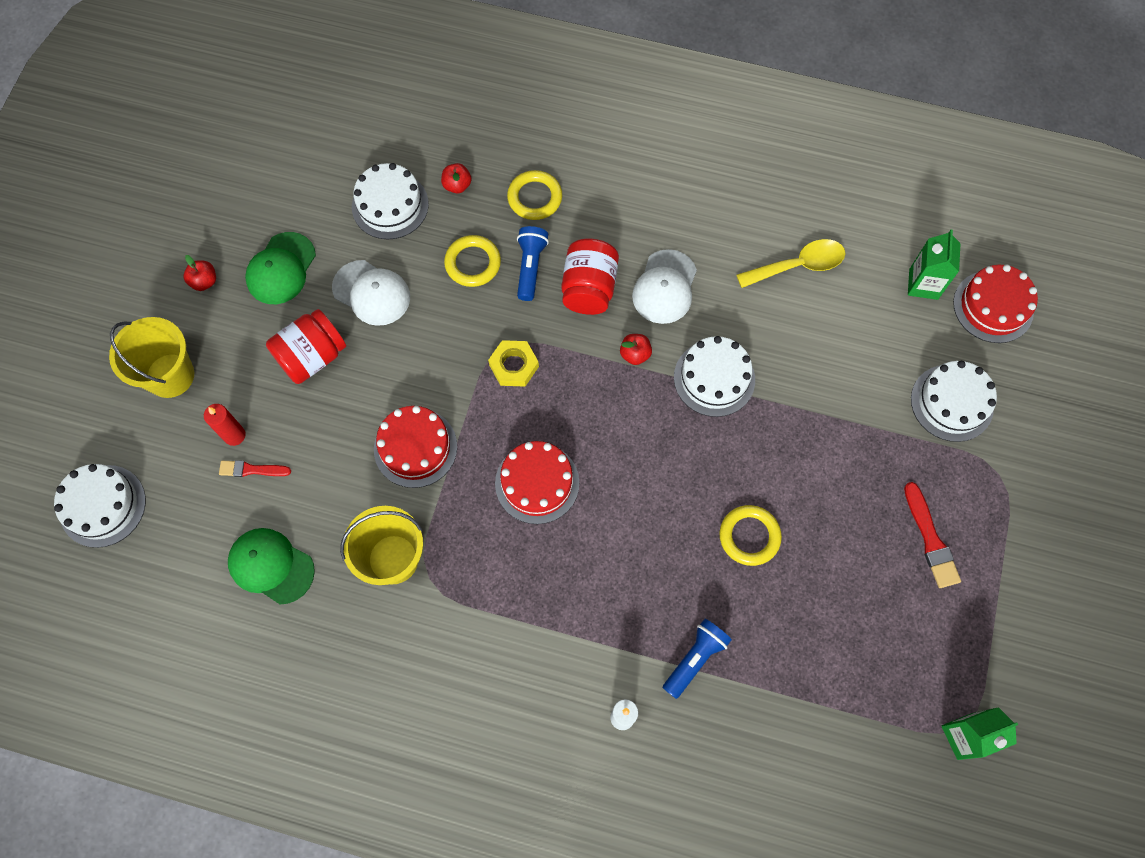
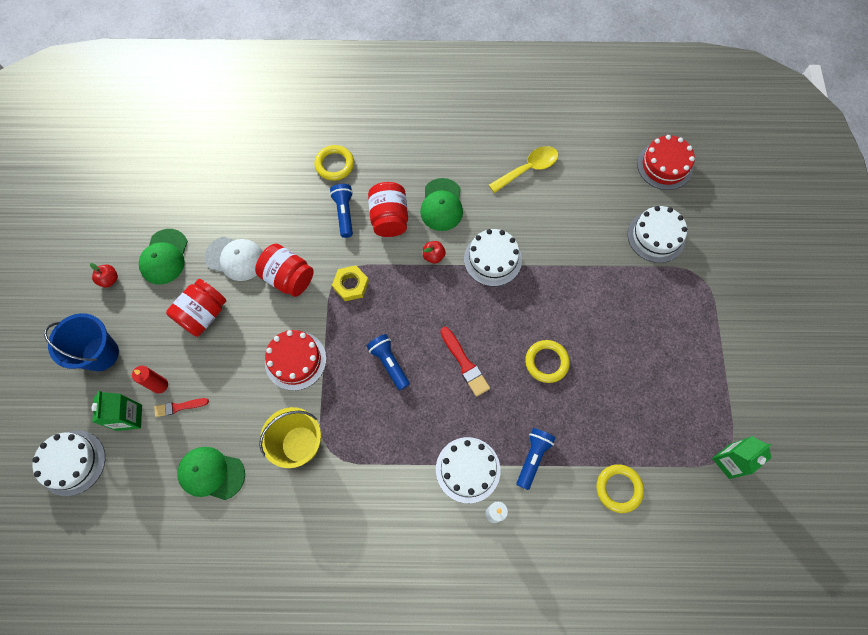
camera: 15 degrees left, 0 degrees up
yellow bucket [109,317,194,398] -> blue bucket [44,313,119,371]
white cake [352,163,429,239] -> white cake moved to [436,437,500,503]
red apple [441,163,471,193] -> none
yellow ring [444,235,501,287] -> yellow ring moved to [596,464,644,513]
red cake [495,441,579,524] -> blue flashlight [367,334,410,390]
white cap [632,249,697,324] -> green cap [420,178,463,231]
red brush [904,482,961,588] -> red brush moved to [440,327,490,397]
green carton [908,230,961,300] -> green carton moved to [92,391,142,431]
none -> red jar [255,244,314,297]

